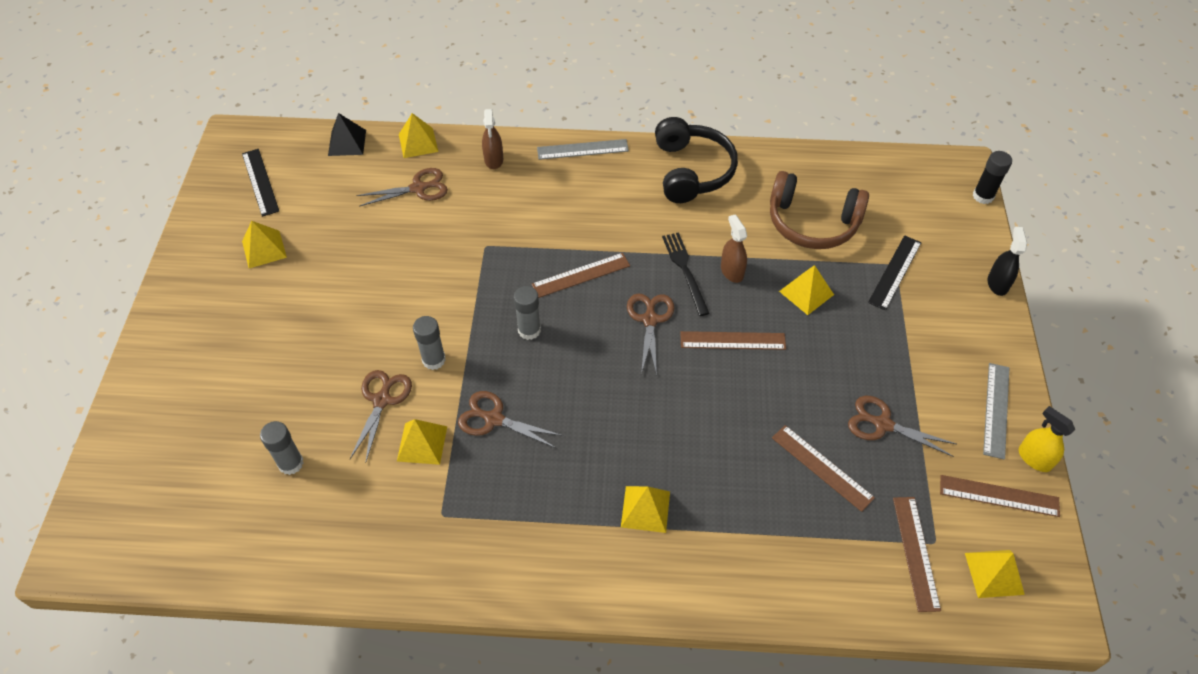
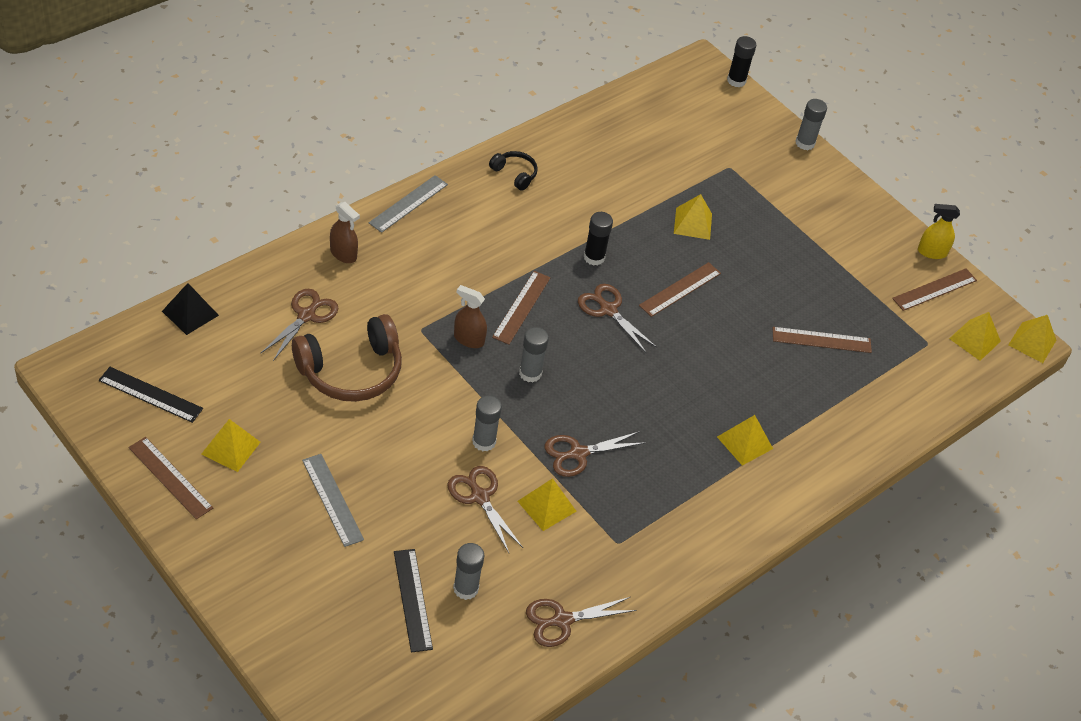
camera: 50 degrees left, 5 degrees down
yellow pyramid [399,113,438,158] -> yellow pyramid moved to [1008,315,1056,363]
black headphones [655,117,738,203] -> black headphones [489,151,538,191], size x0.49
black fork [662,232,709,316] -> black glue stick [584,212,613,266]
brown spray bottle [721,215,747,283] -> brown spray bottle moved to [454,285,487,348]
brown headphones [770,171,869,249] -> brown headphones moved to [292,314,402,402]
brown scissors [848,396,956,457] -> brown scissors moved to [526,597,636,647]
black ruler [868,235,922,311] -> black ruler moved to [394,549,433,652]
brown ruler [893,497,941,612] -> brown ruler moved to [129,437,213,519]
grey ruler [983,363,1009,460] -> grey ruler moved to [302,454,364,547]
black spray bottle [988,227,1027,296] -> grey glue stick [795,99,827,150]

